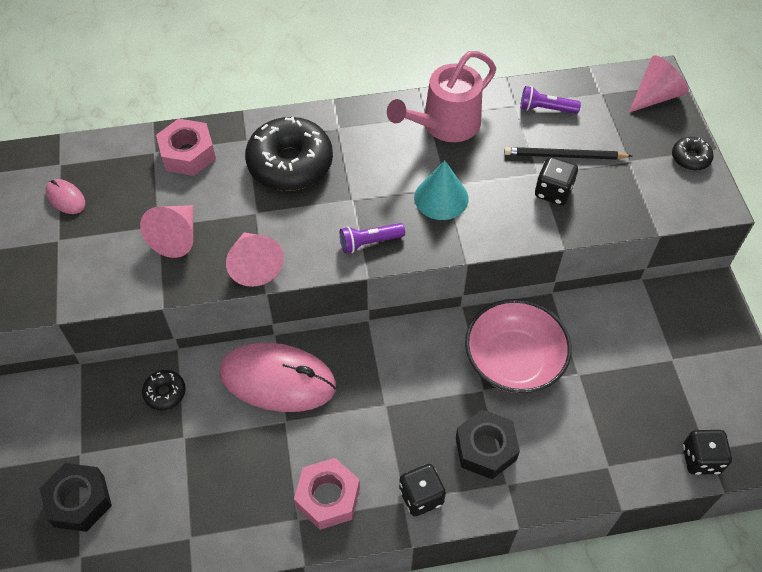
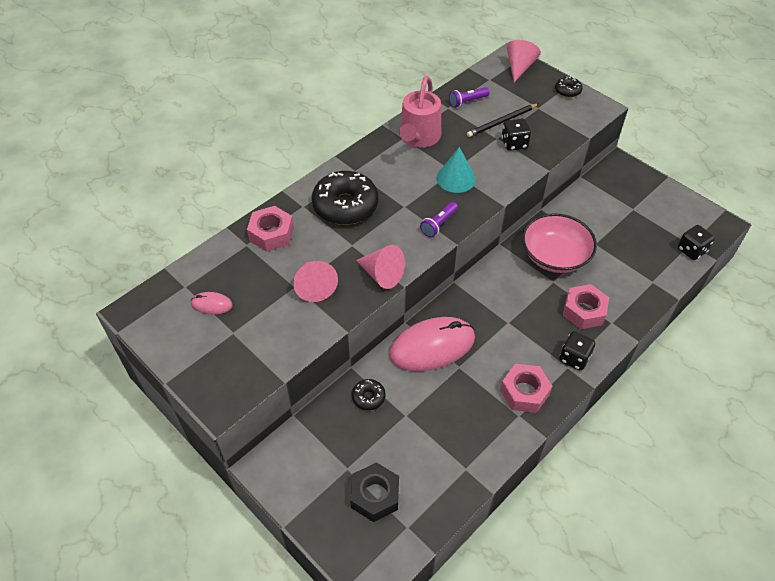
camera: 35 degrees left, 5 degrees down
black nut [456,410,520,479] -> pink nut [563,284,609,329]

